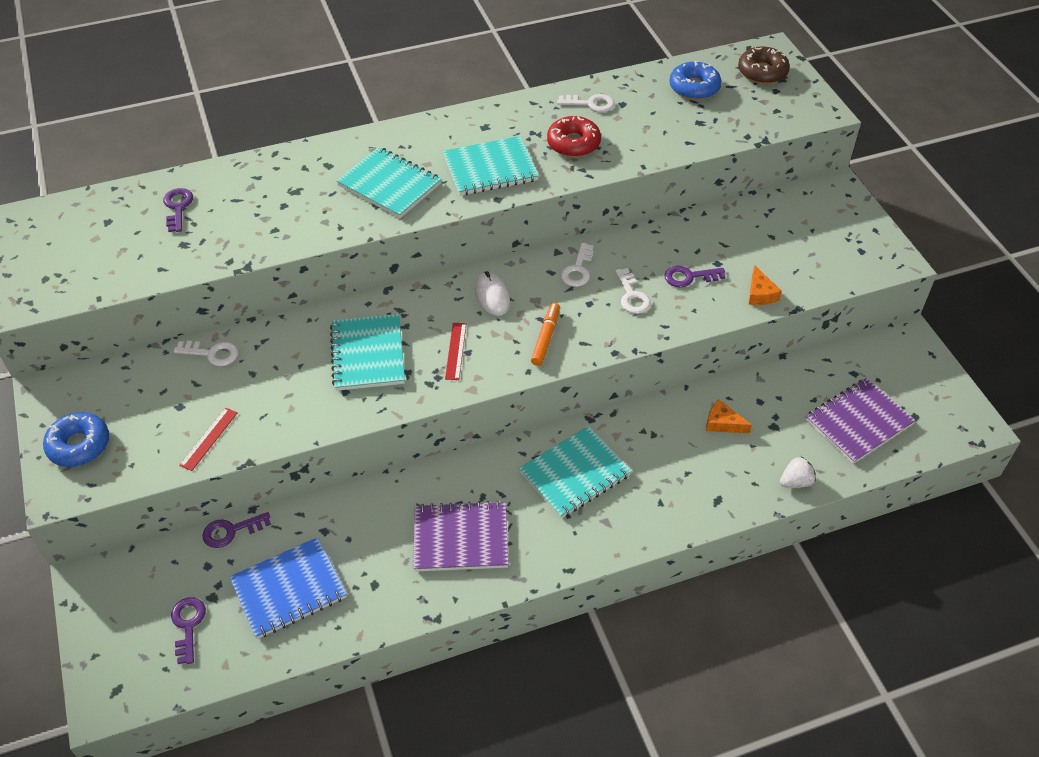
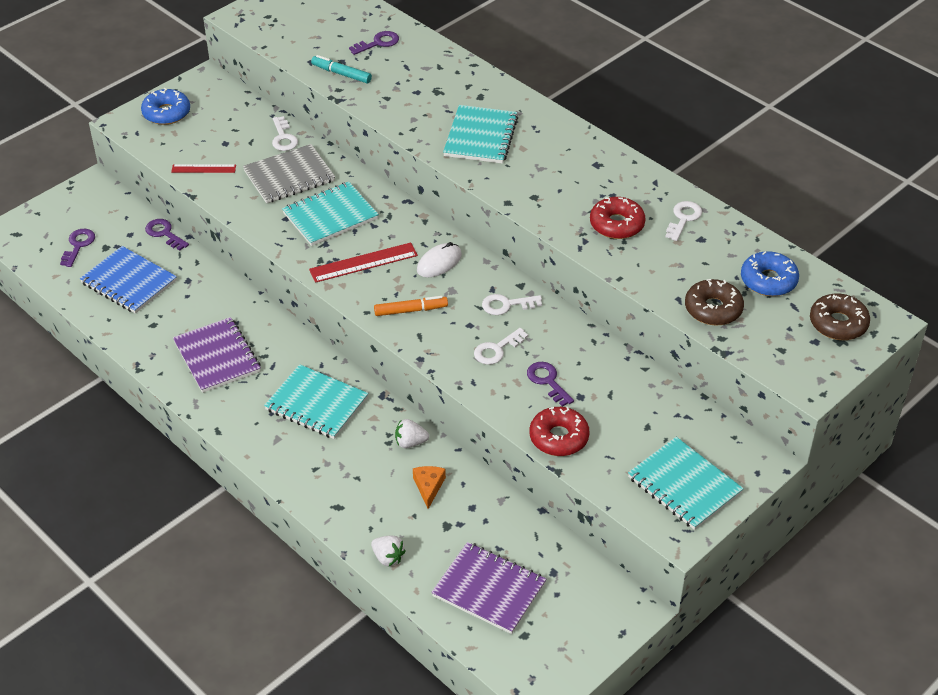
camera: 65 degrees right, 5 degrees down
purple key [171,597,206,664] -> purple key turned 45 degrees counterclockwise [60,229,95,267]
turquoise notebook [443,136,539,196] -> turquoise notebook moved to [628,437,744,530]
red ruler [445,323,466,380] -> red ruler [309,242,418,283], size x1.59
white key [557,94,615,112] -> white key turned 135 degrees counterclockwise [665,201,702,241]
orange cheese [748,265,782,305] -> red donut [529,407,590,456]
none -> grey notebook [243,144,335,203]
none -> turquoise marker [311,55,372,83]
none -> white strawberry [395,419,429,448]
none -> brown donut [685,279,744,325]

